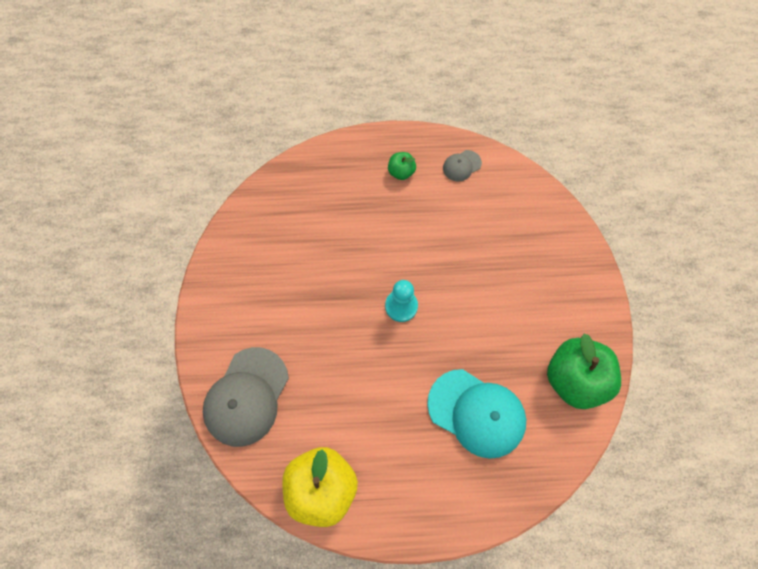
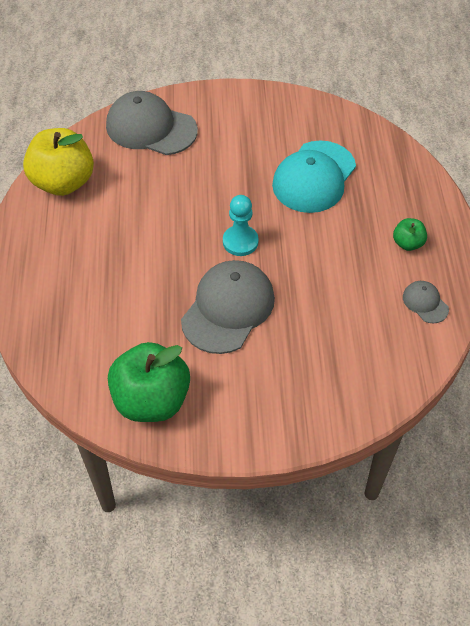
camera: 90 degrees right, 15 degrees down
turquoise cap [427,369,526,459] -> turquoise cap moved to [272,140,356,213]
none -> grey cap [181,260,275,354]

